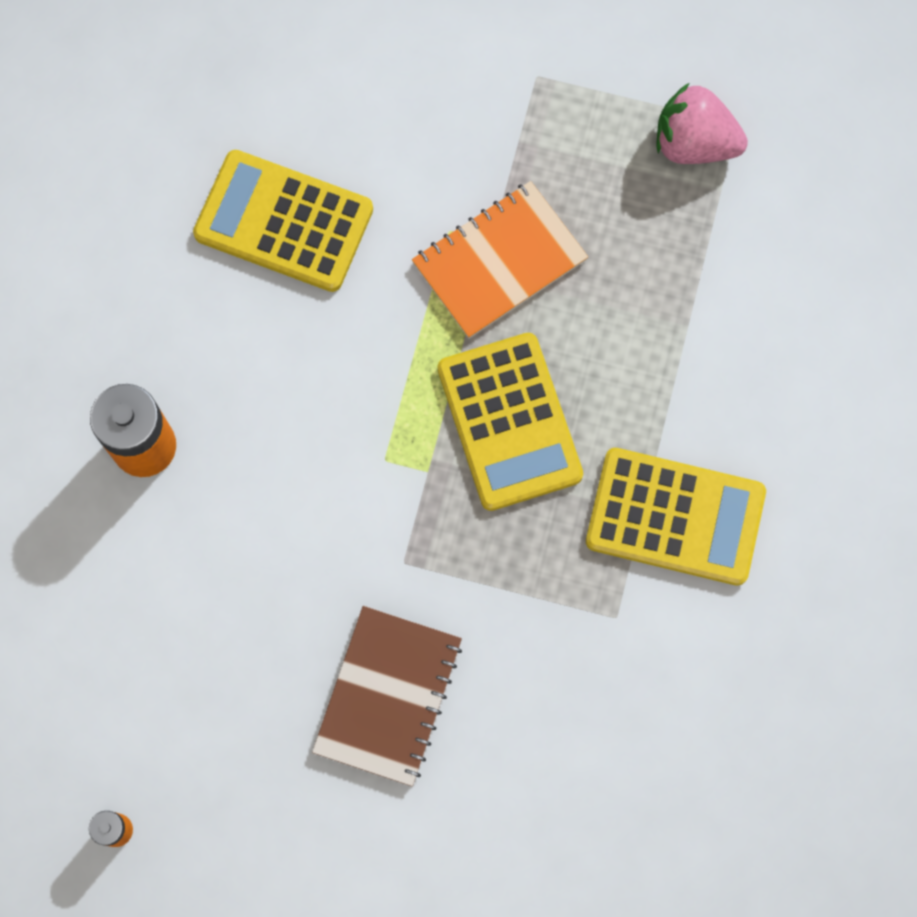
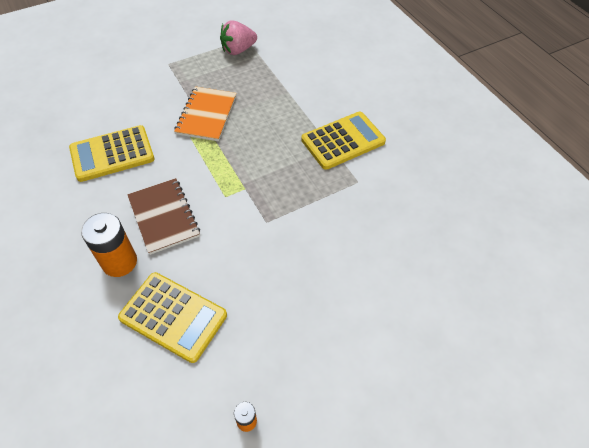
camera: 45 degrees left, 20 degrees down
brown notebook [312,606,462,786] -> brown notebook moved to [127,178,200,255]
yellow calculator [438,333,583,511] -> yellow calculator moved to [118,272,227,363]

